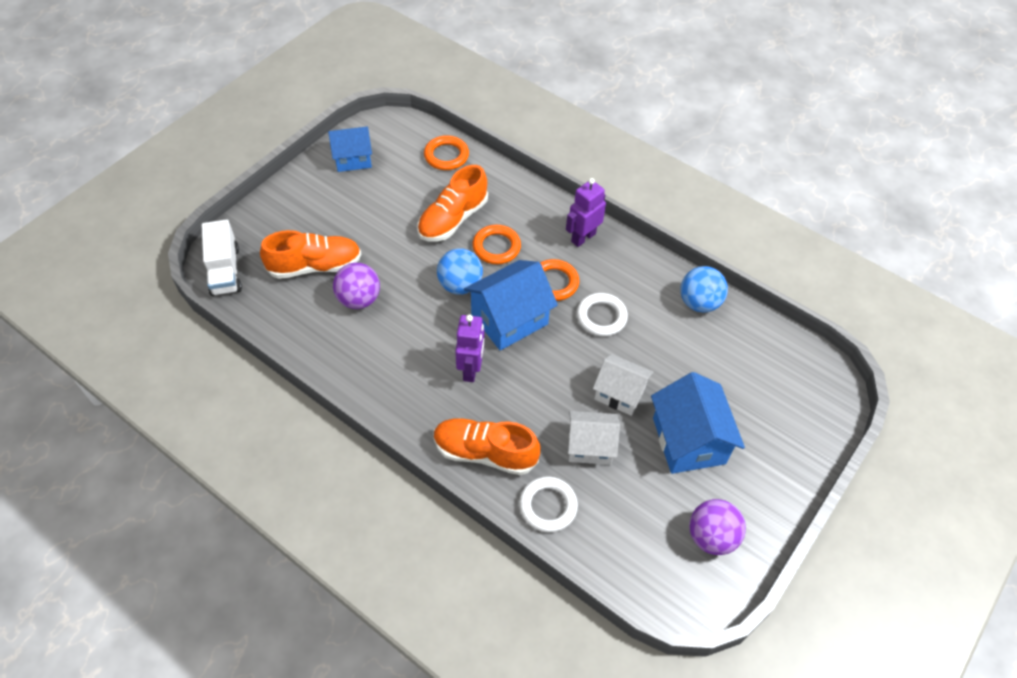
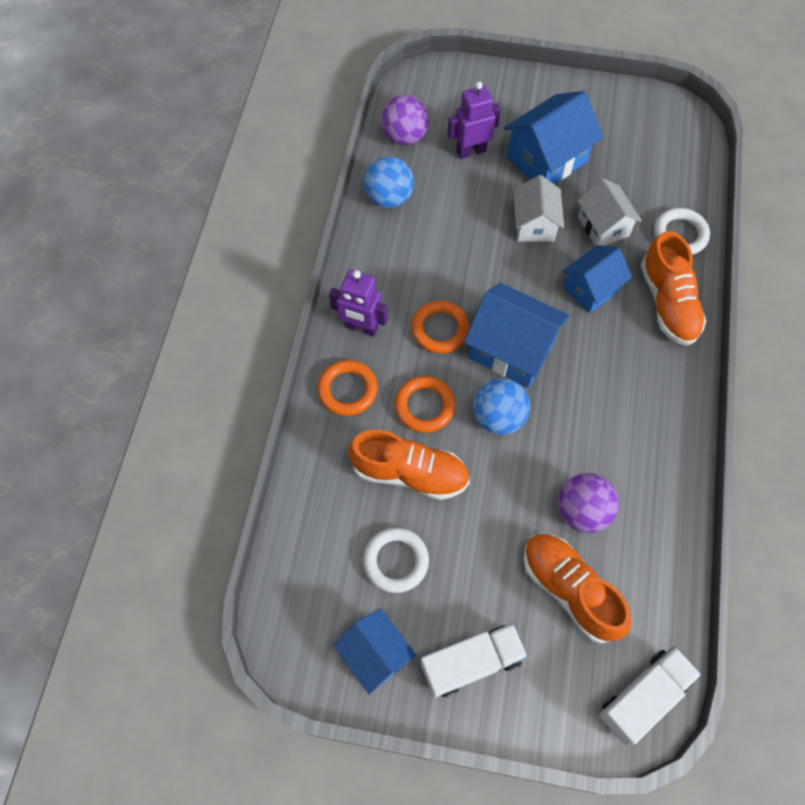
camera: 115 degrees left, 10 degrees up
orange ring [424,135,469,170] -> orange ring moved to [317,360,378,416]
purple robot [455,314,484,382] -> purple robot moved to [447,82,501,159]
white ring [577,293,628,337] -> white ring moved to [363,528,429,593]
purple ball [689,499,746,555] -> purple ball moved to [381,95,429,145]
none -> white truck [420,623,528,698]
none -> blue house [562,245,632,313]

